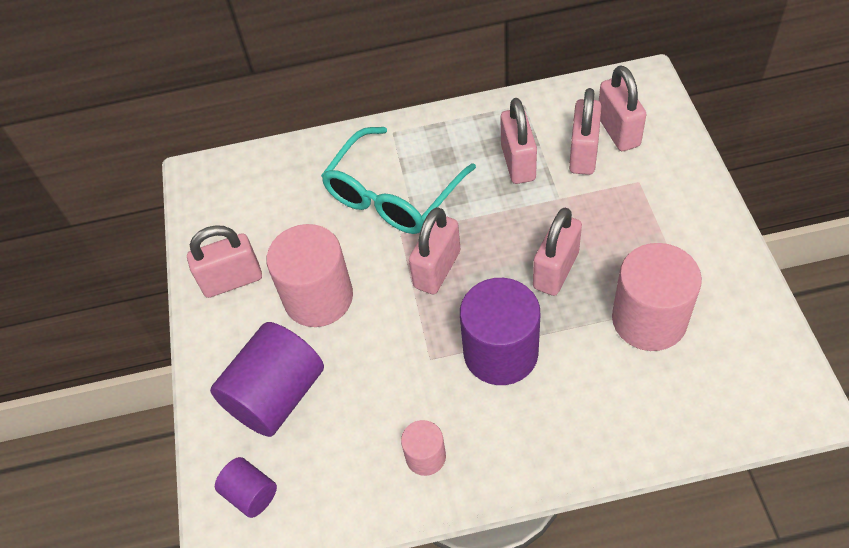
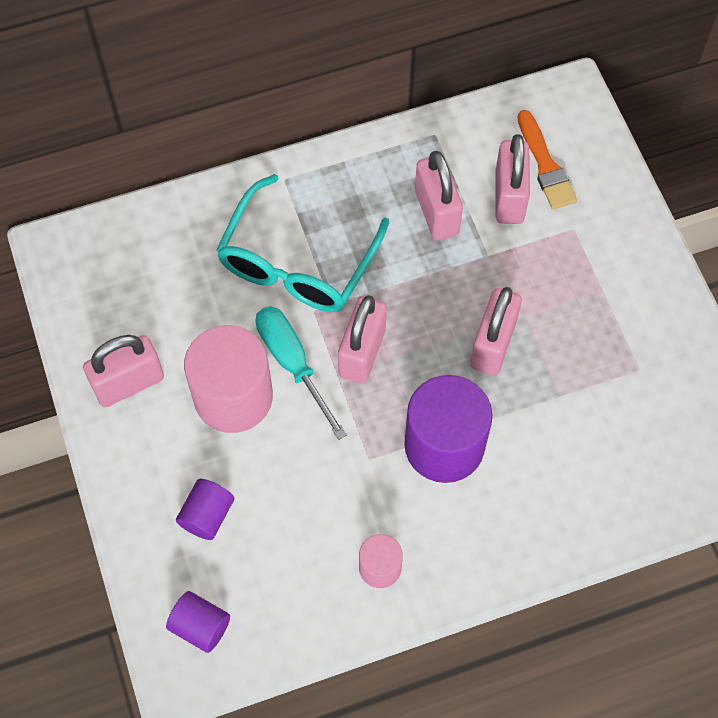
camera: 15 degrees left, 10 degrees up
purple cylinder [210,322,324,437] -> purple cylinder [176,479,234,540], size x0.51
pink padlock [599,65,646,151] -> orange brush [517,110,577,209]
pink cylinder [612,243,702,351] -> none
none -> turquoise screwdriver [256,306,347,440]

